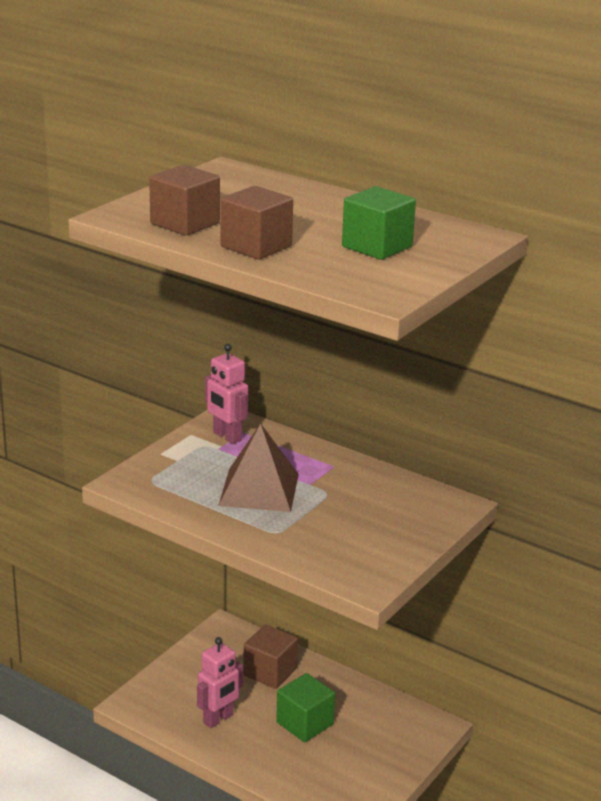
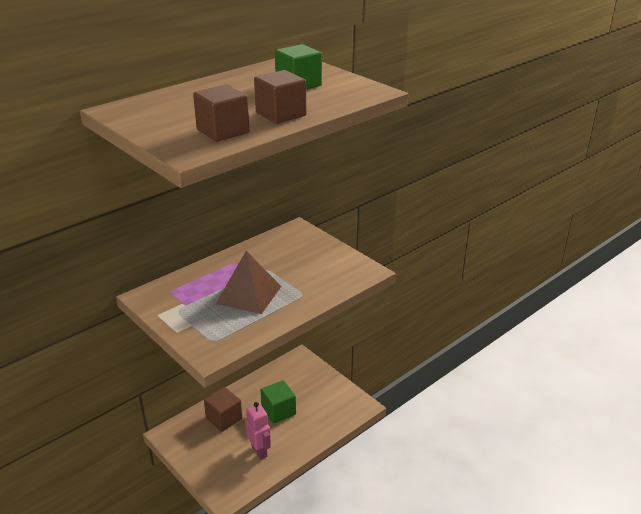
camera: 75 degrees left, 5 degrees up
pink robot [205,344,248,444] -> none

